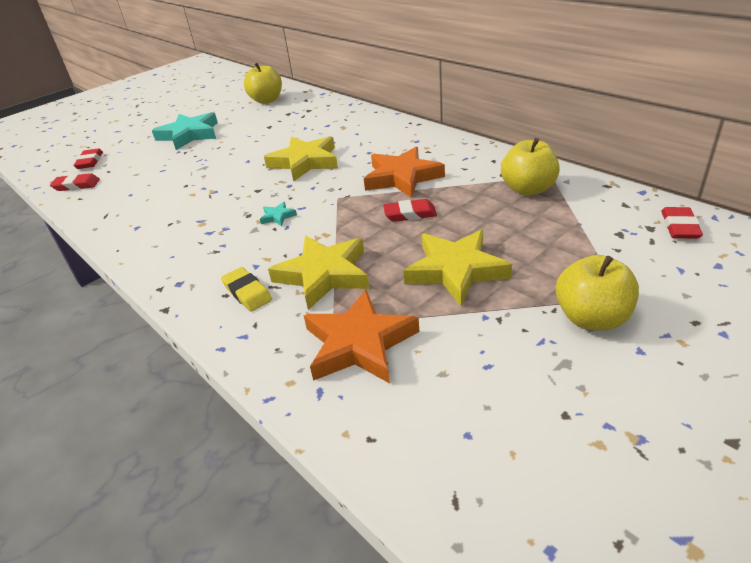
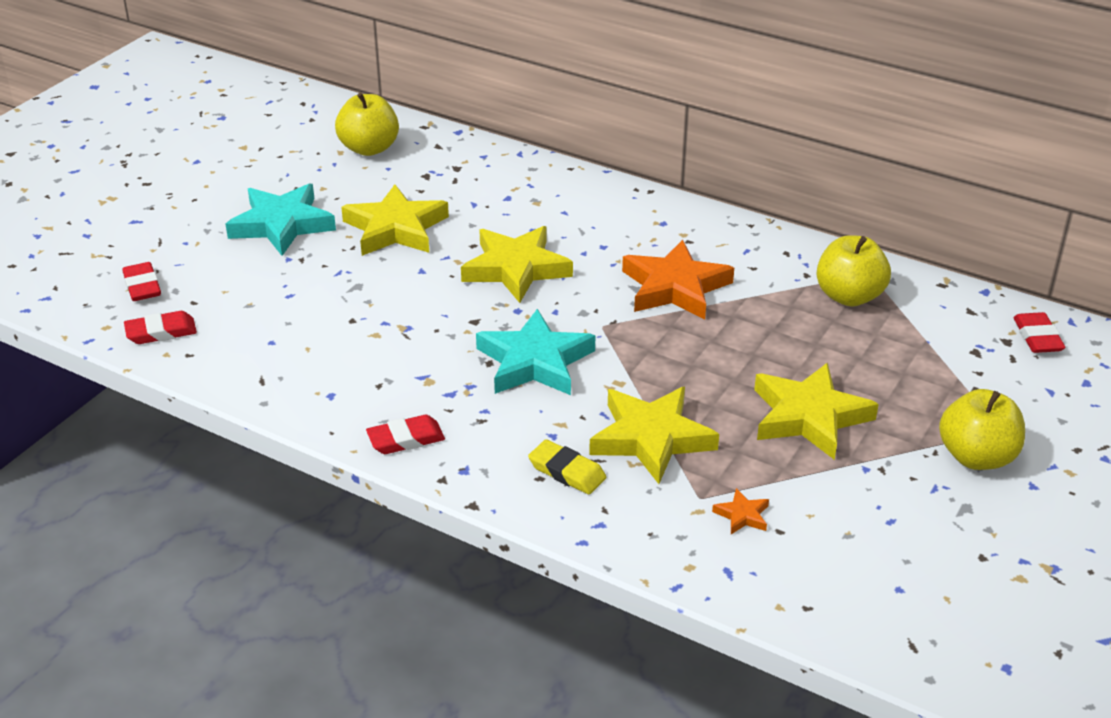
camera: 20 degrees left, 0 degrees up
turquoise star [260,202,297,226] -> turquoise star [476,309,595,395], size x2.34
orange star [304,290,419,383] -> orange star [712,488,769,534], size x0.43
red eraser [383,199,437,222] -> red eraser moved to [366,415,445,454]
none -> yellow star [341,184,449,256]

